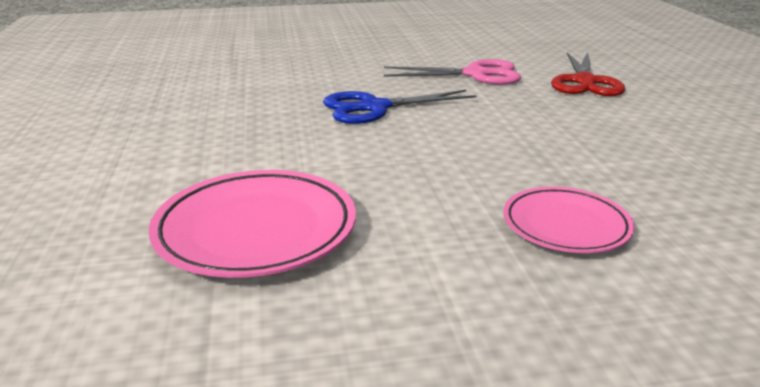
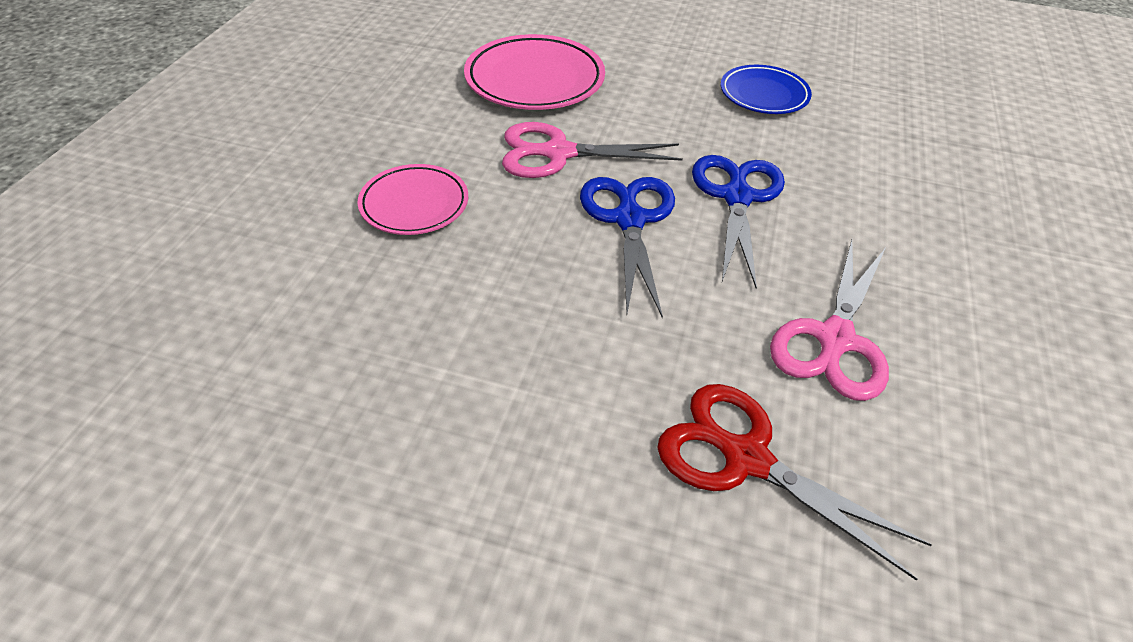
camera: 115 degrees right, 20 degrees up
none -> pink scissors [502,122,683,178]
none -> blue scissors [580,177,675,319]
none -> blue plate [721,65,812,114]

